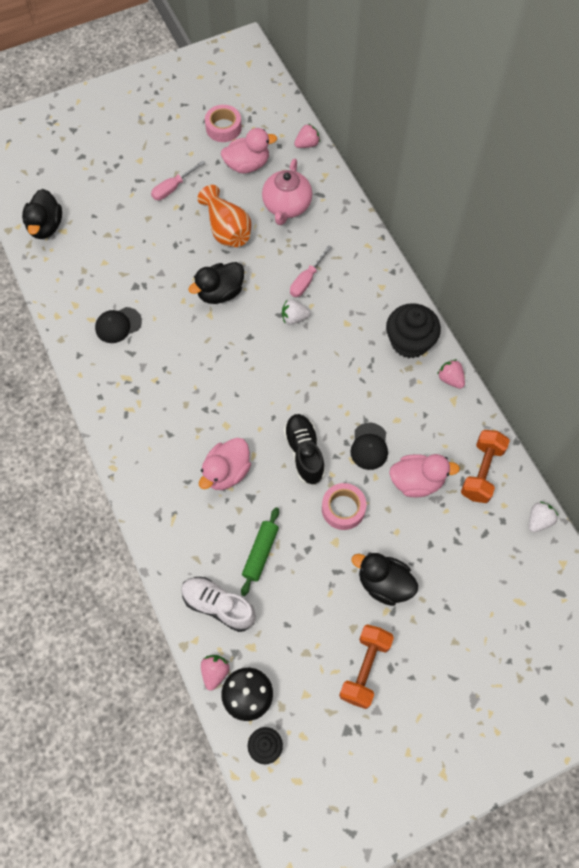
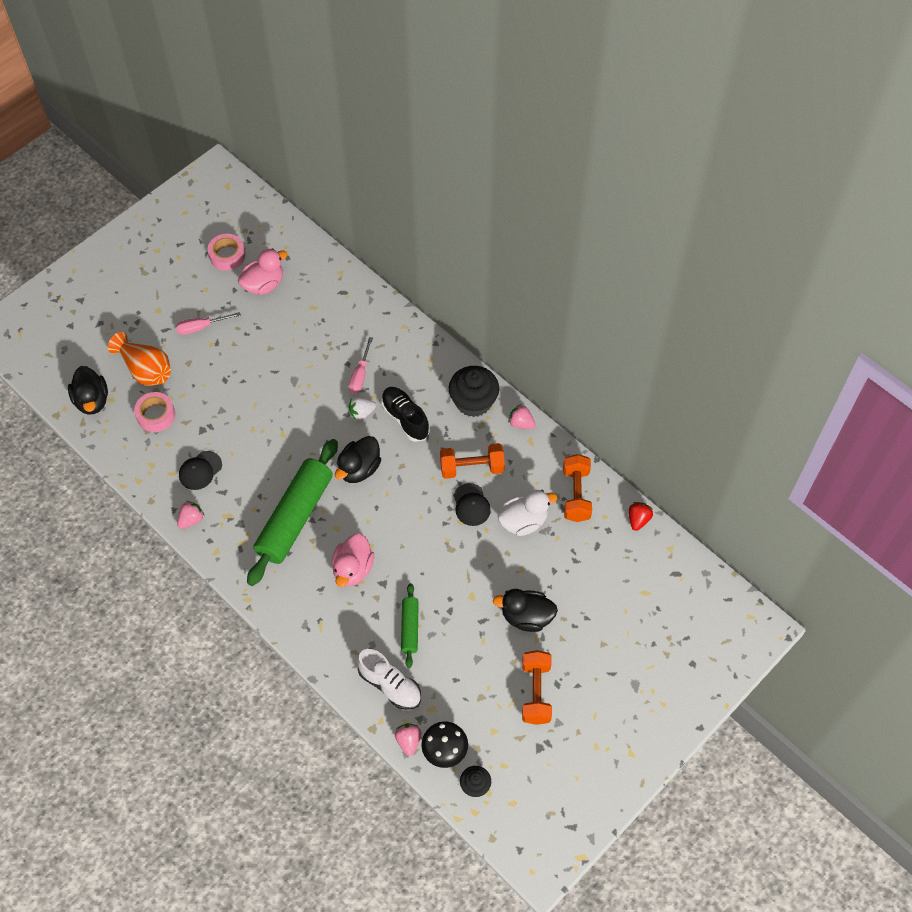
camera: 20 degrees left, 5 degrees down
pink screwdriver [151,160,205,200] -> pink screwdriver turned 45 degrees clockwise [176,312,241,335]
white shoe [181,577,256,632] -> white shoe turned 150 degrees counterclockwise [357,649,421,710]
black duck [188,262,244,304] -> black duck moved to [335,436,381,483]
orange vase [197,185,251,247] -> orange vase moved to [108,332,171,386]
pink teapot [262,158,312,225] -> none
black shoe [283,414,325,485] -> black shoe moved to [381,387,430,442]
pink strawberry [294,123,320,148] -> pink strawberry moved to [177,501,205,529]
pink tape [322,483,366,530] -> pink tape moved to [134,392,175,432]
pink duck [389,454,460,497] -> white duck [497,490,557,536]
white strawberry [529,501,558,532] -> red strawberry [629,502,653,531]
none -> green rolling pin [247,439,338,586]
none -> orange dumbbell [440,443,505,479]

